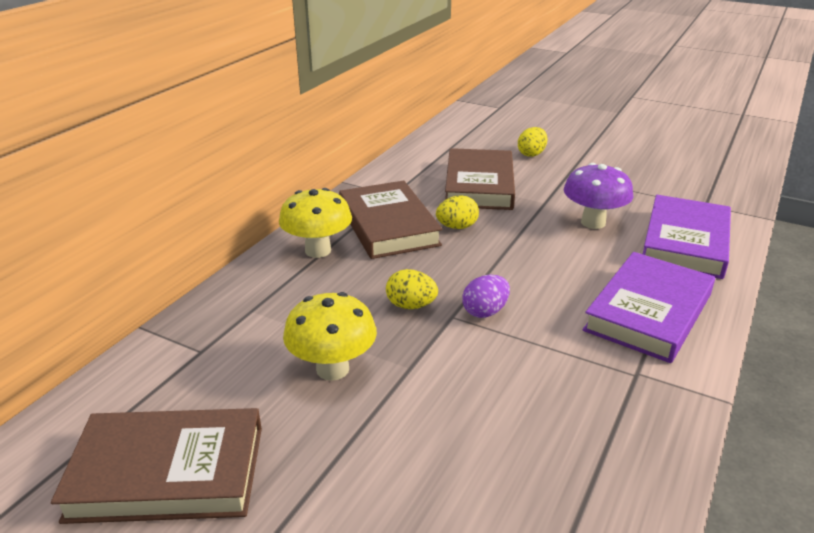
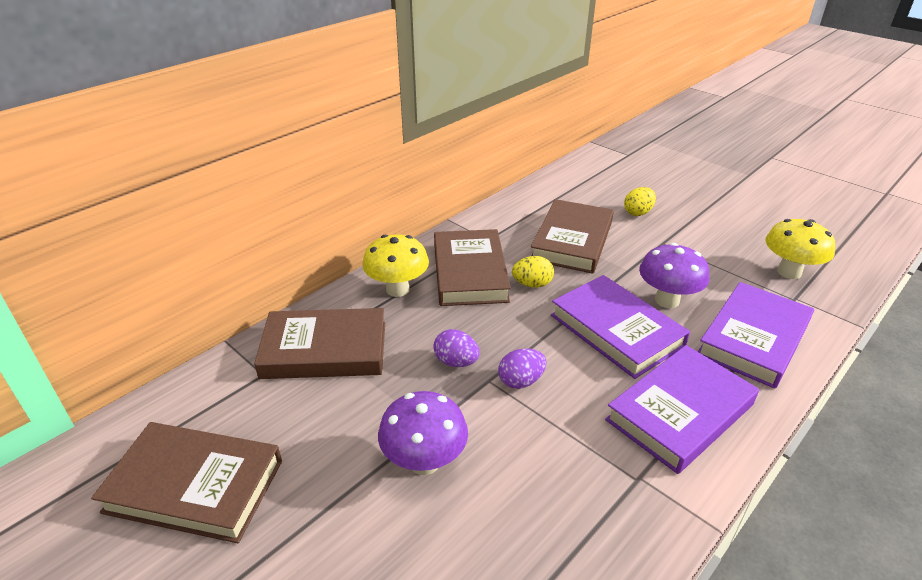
camera: 15 degrees right, 5 degrees up
yellow mushroom [283,292,377,381] -> yellow mushroom moved to [765,219,835,279]
yellow egg [386,269,438,309] -> purple egg [433,329,480,367]
none -> brown book [254,308,385,379]
none -> purple mushroom [378,391,468,475]
none -> purple book [551,275,690,379]

